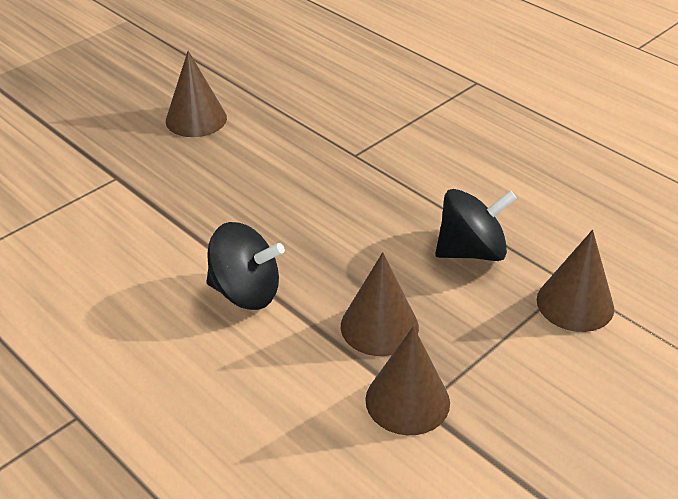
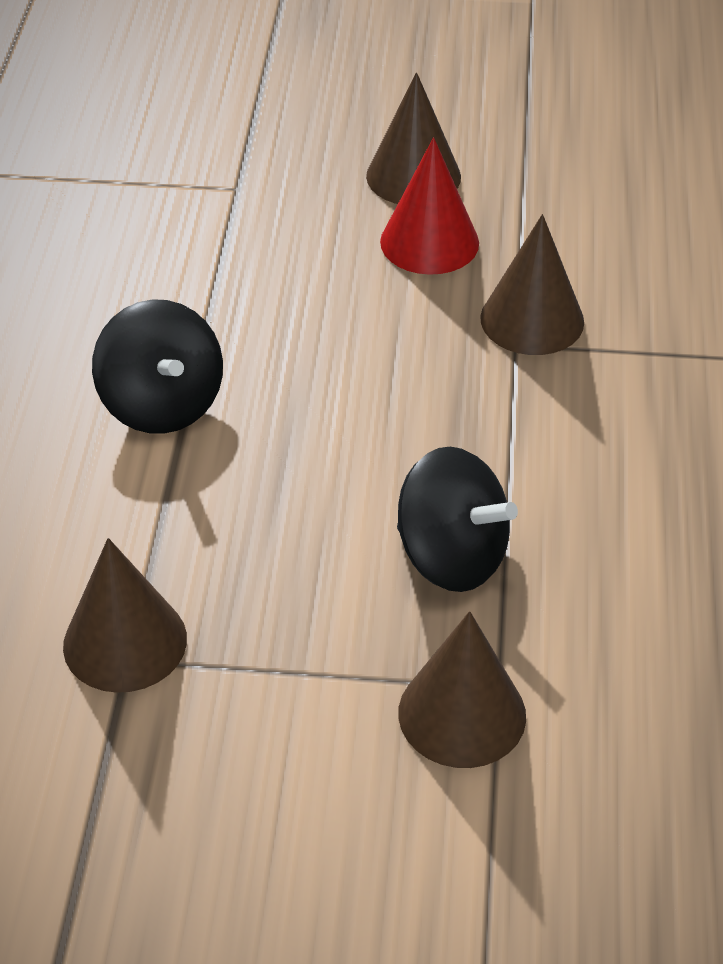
camera: 50 degrees right, 5 degrees up
brown cone [341,252,419,356] -> brown cone moved to [480,214,584,355]
none -> red cone [380,137,479,275]

